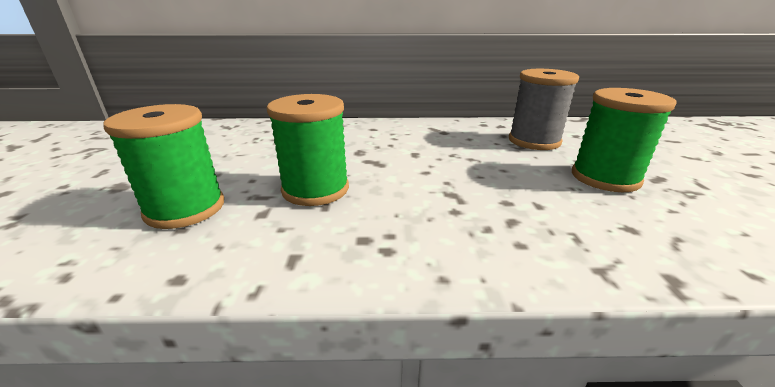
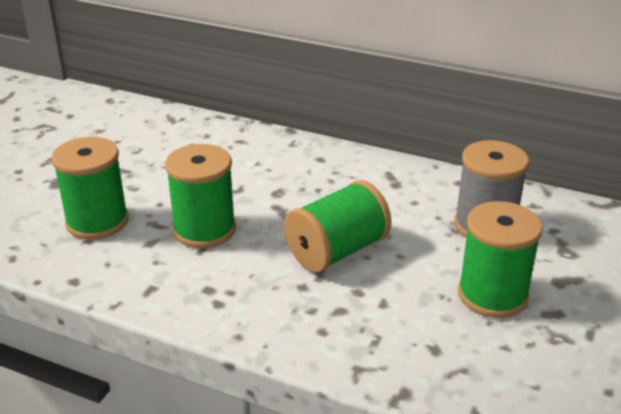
camera: 25 degrees right, 5 degrees up
none -> green spool [284,180,392,273]

